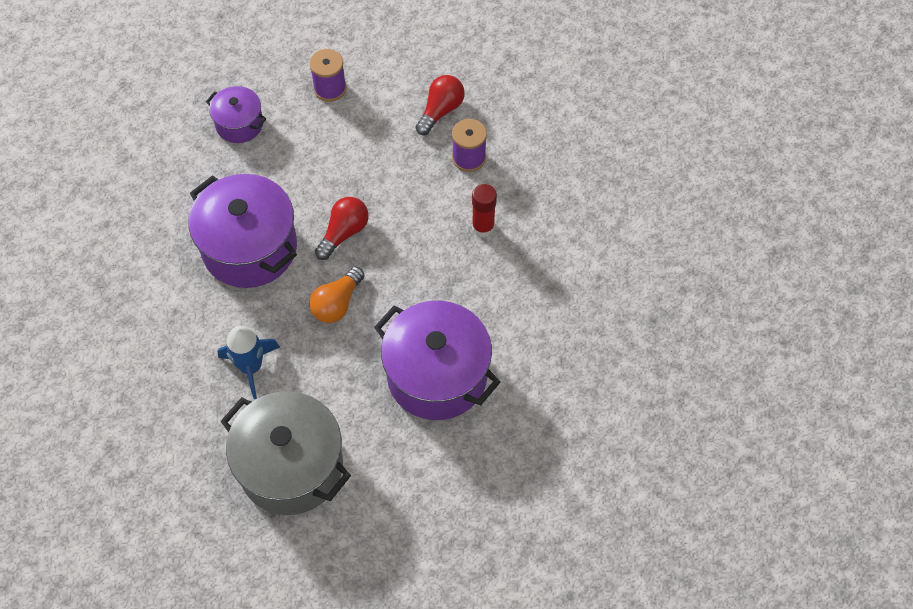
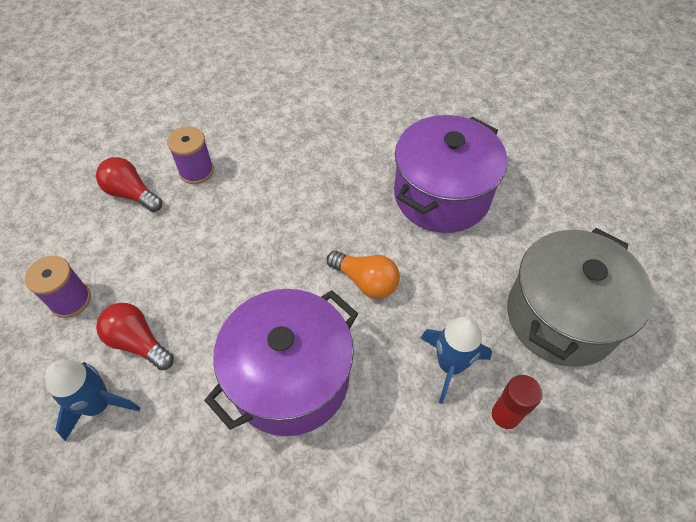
camera: 90 degrees left, 5 degrees down
purple pot [206,86,266,143] -> blue rocket [45,360,140,441]
red light bulb [315,197,369,260] -> red light bulb moved to [96,303,174,370]
red glue stick [472,184,497,237] -> red glue stick moved to [489,375,543,433]

